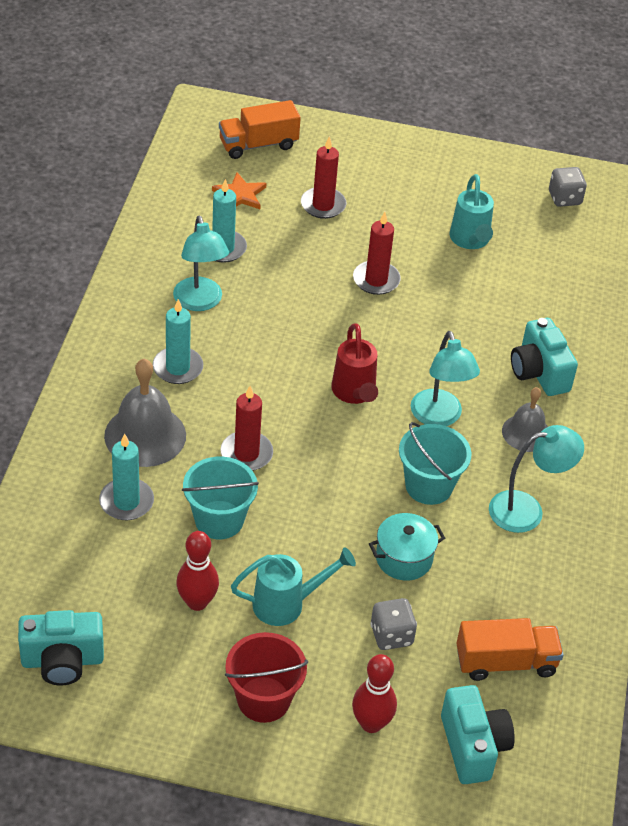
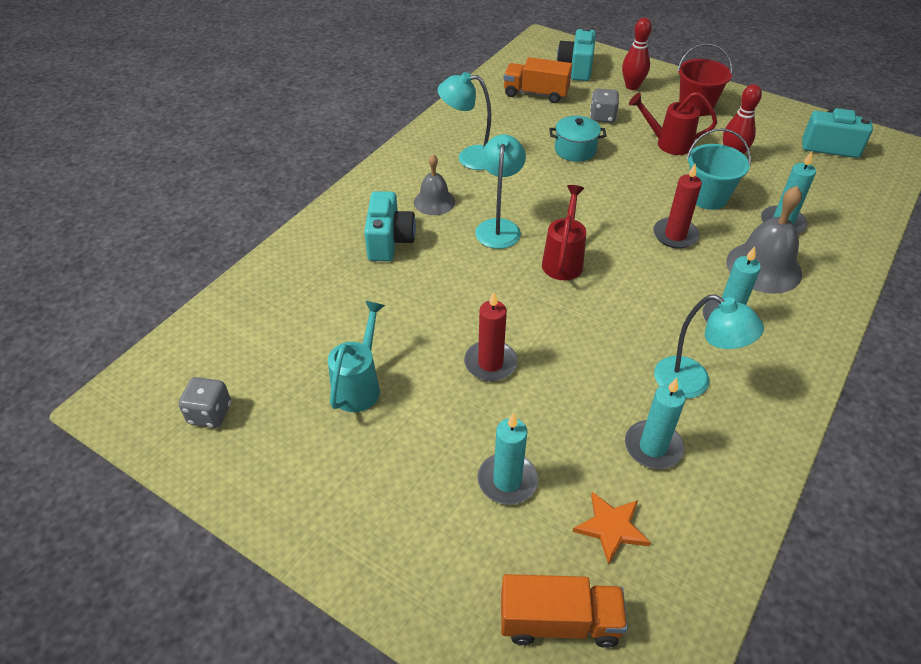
camera: 155 degrees left, 0 degrees up
turquoise lamp [173,215,229,311] -> turquoise lamp turned 120 degrees clockwise [654,294,764,398]
turquoise watering can [231,547,356,626] -> red watering can [629,92,717,155]
red candle [301,136,346,219] -> turquoise candle [478,413,538,505]
turquoise bucket [399,422,471,505] -> none

